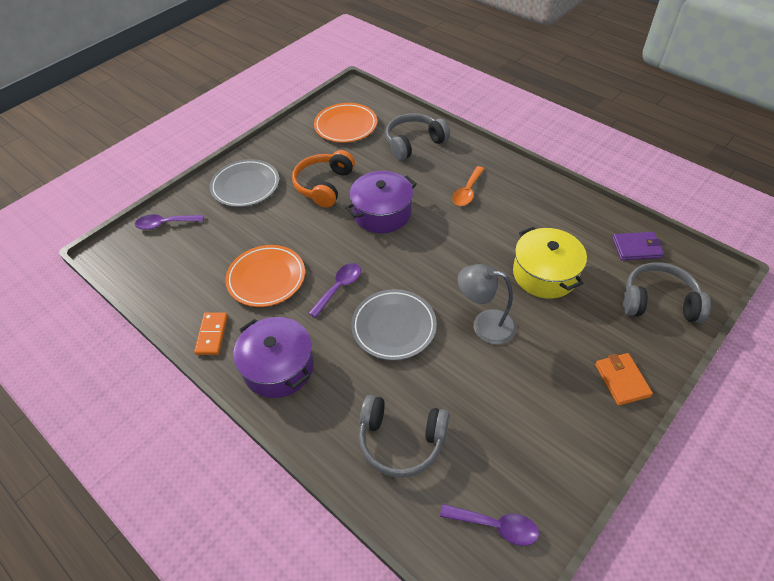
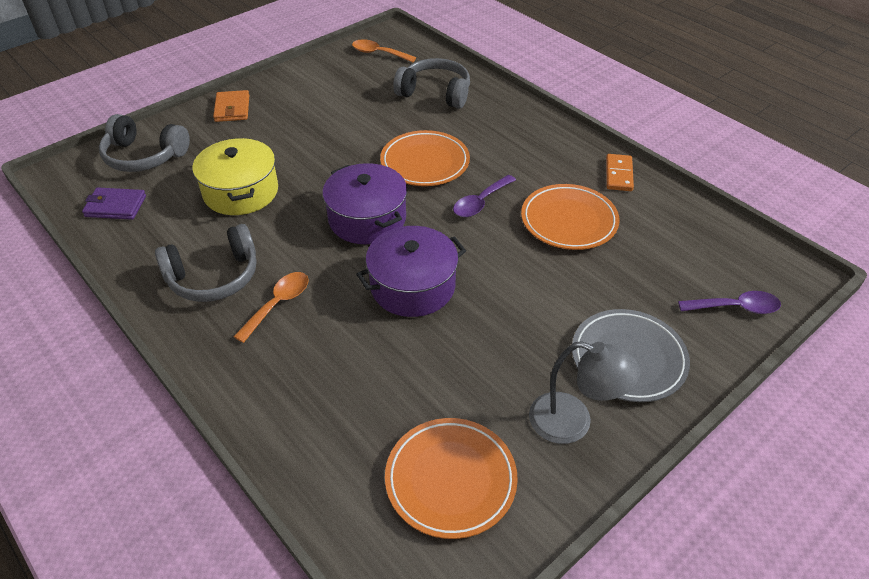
camera: 175 degrees left, 5 degrees down
purple pot [233,317,314,398] -> purple pot moved to [322,163,407,244]
orange headphones [292,150,355,208] -> none
grey plate [351,289,437,361] -> orange plate [380,130,470,186]
grey headphones [385,113,450,160] -> grey headphones moved to [155,224,256,302]
purple spoon [440,504,539,546] -> orange spoon [352,40,416,62]
grey lamp [458,264,516,345] -> grey lamp moved to [529,341,640,444]

